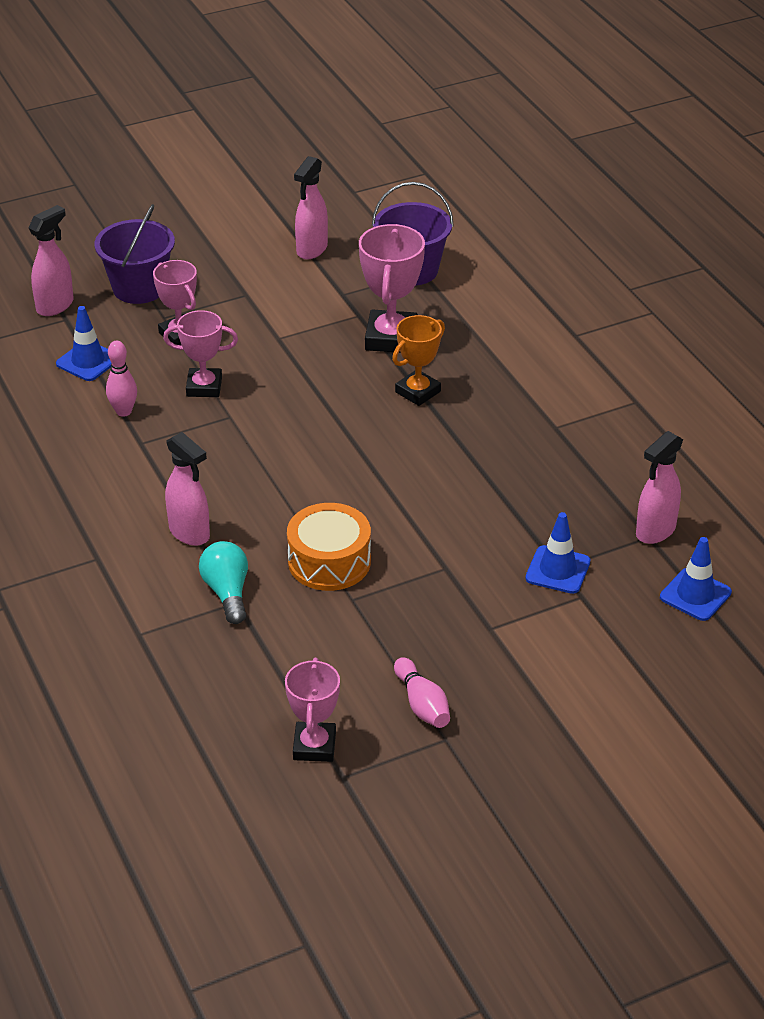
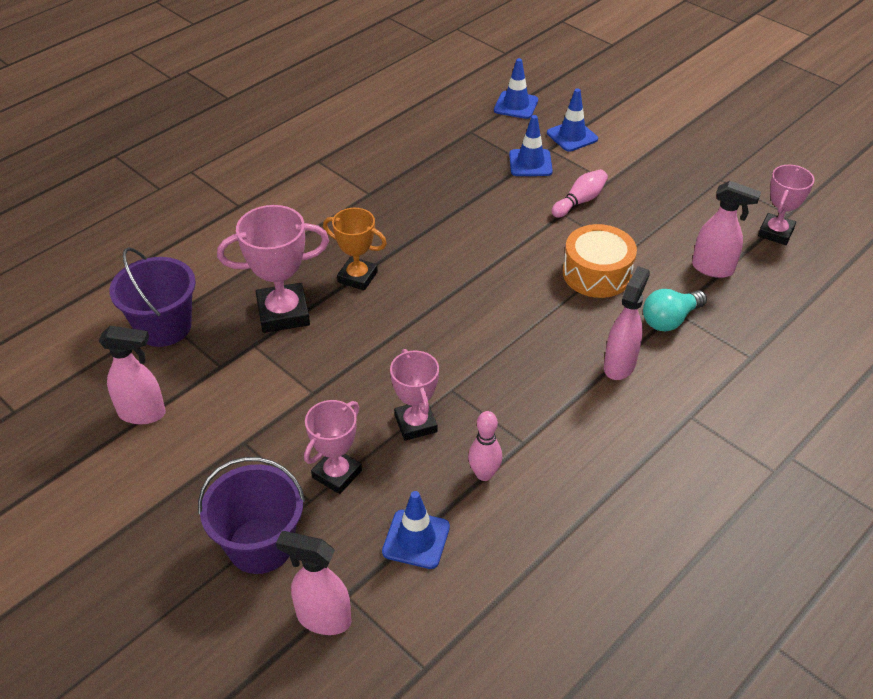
camera: 110 degrees left, 5 degrees up
pink trophy [285,658,340,762] -> pink trophy turned 45 degrees counterclockwise [758,165,815,245]
pink bowling pin [394,657,450,728] -> pink bowling pin moved to [552,169,608,218]
pink spray bottle [636,431,683,544] -> pink spray bottle moved to [692,181,761,278]
none -> blue traffic cone [547,88,598,152]

